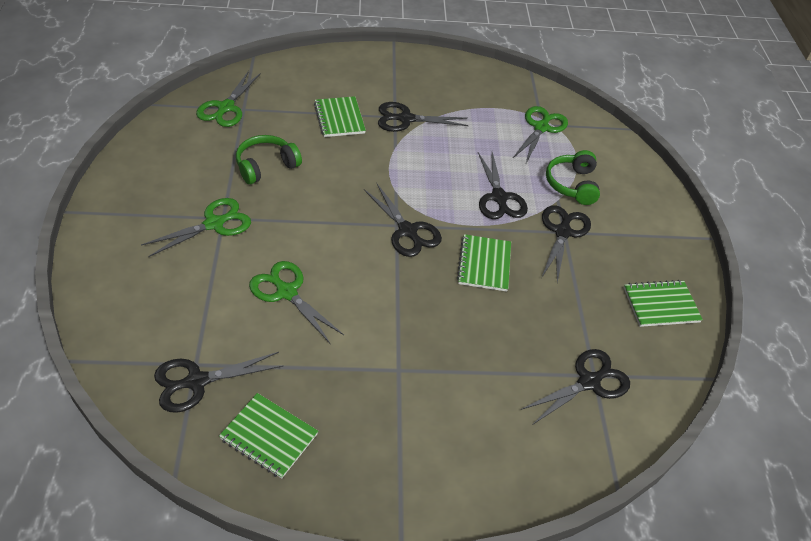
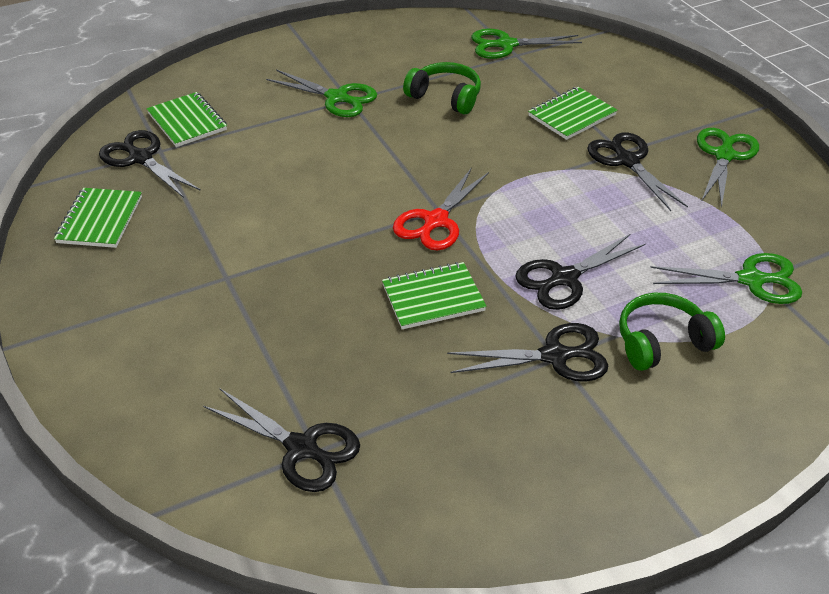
camera: 70 degrees right, 5 degrees down
green scissors [249,261,344,343] -> green scissors moved to [697,128,759,208]
black scissors [364,184,442,257] -> red scissors [393,167,489,250]
green notebook [624,280,703,327] -> green notebook moved to [146,92,227,147]

